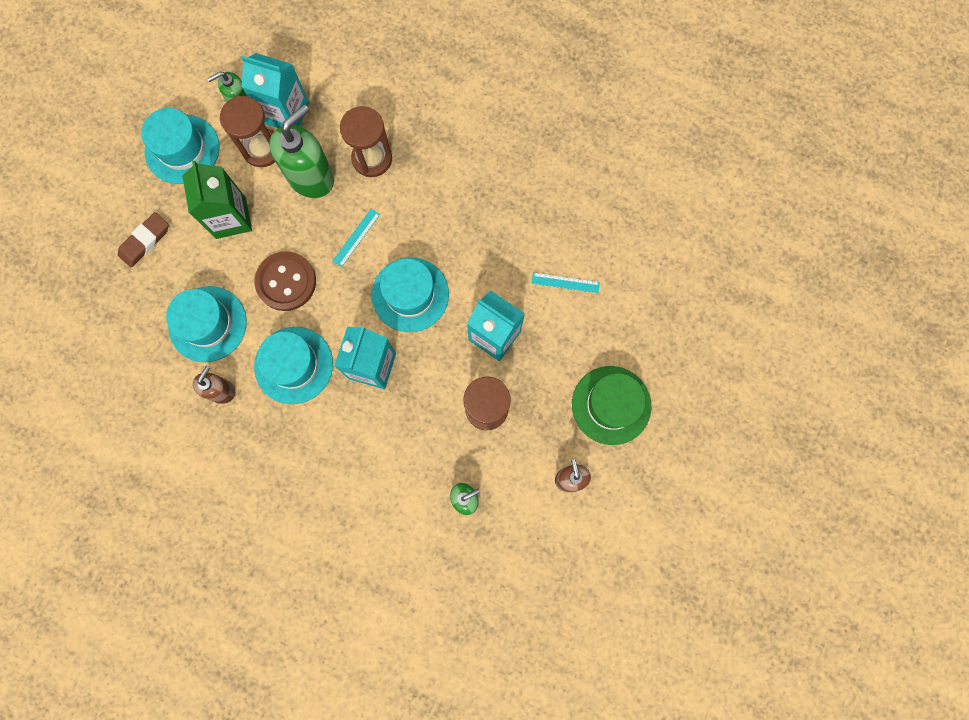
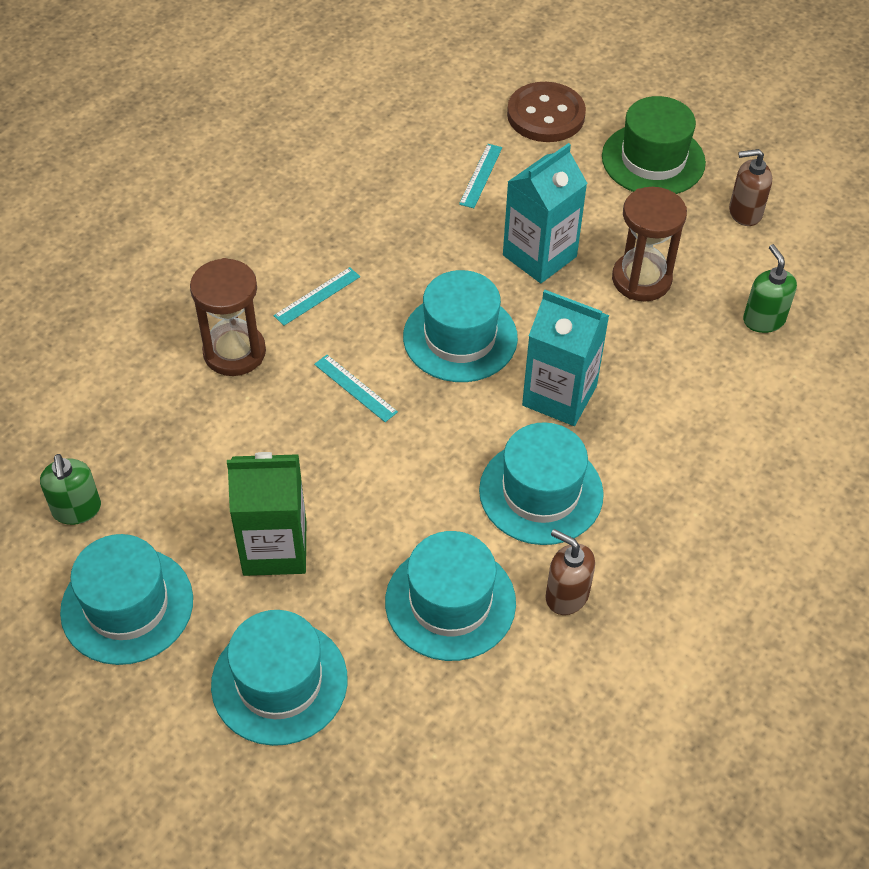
camera: 80 degrees left, 25 degrees down
brown eraser [118,212,168,267] -> turquoise hat [211,610,348,746]
brown hourglass [220,96,275,167] -> none
turquoise carton [241,53,309,128] -> none
brown button [255,251,316,311] -> brown button moved to [507,82,586,142]
green soap dispenser [269,104,334,198] -> none
none -> turquoise ruler [273,267,360,326]

